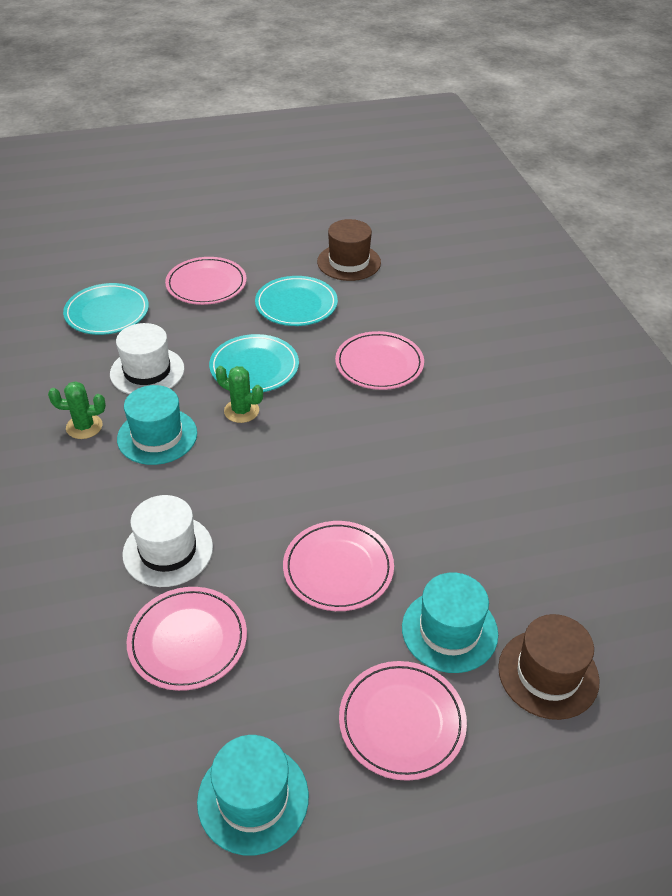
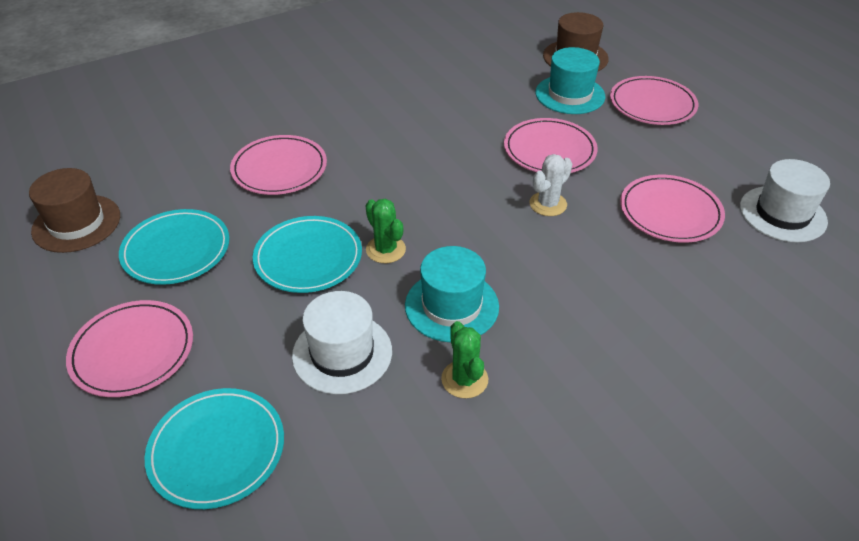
camera: 105 degrees left, 0 degrees up
white hat [122,495,213,587] -> white hat moved to [740,159,830,242]
turquoise hat [197,735,309,855] -> none
green cactus [215,366,263,423] -> green cactus turned 45 degrees counterclockwise [365,199,406,263]
none -> white cactus [529,154,572,216]

